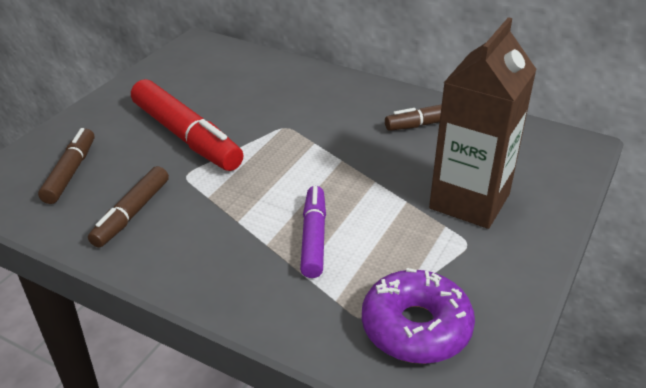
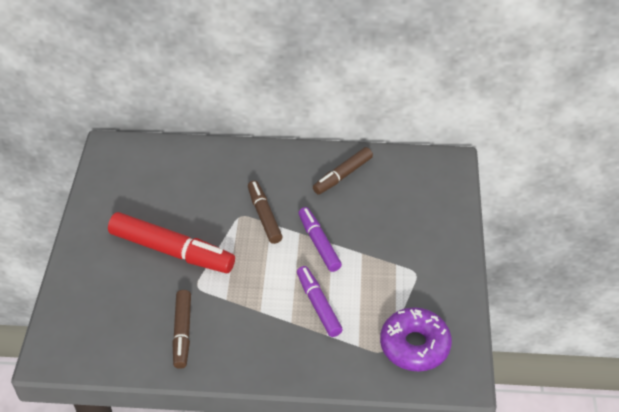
camera: 25 degrees left, 10 degrees up
brown marker [38,128,94,204] -> brown marker moved to [248,180,283,244]
brown carton [429,17,537,229] -> none
none -> purple marker [298,207,342,272]

